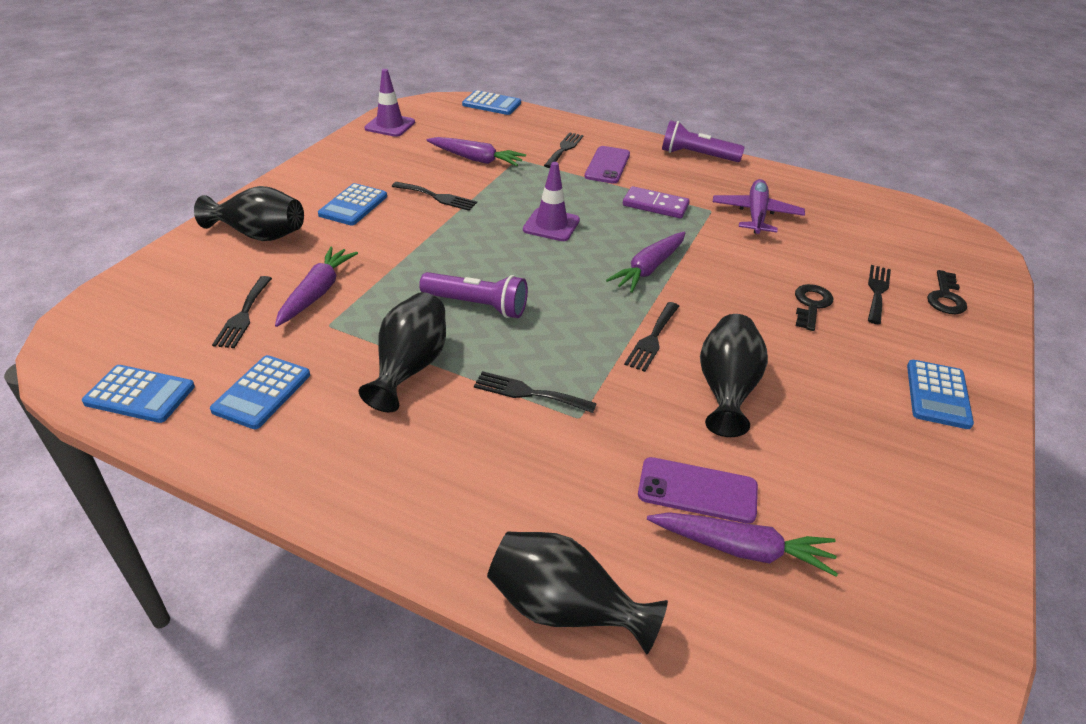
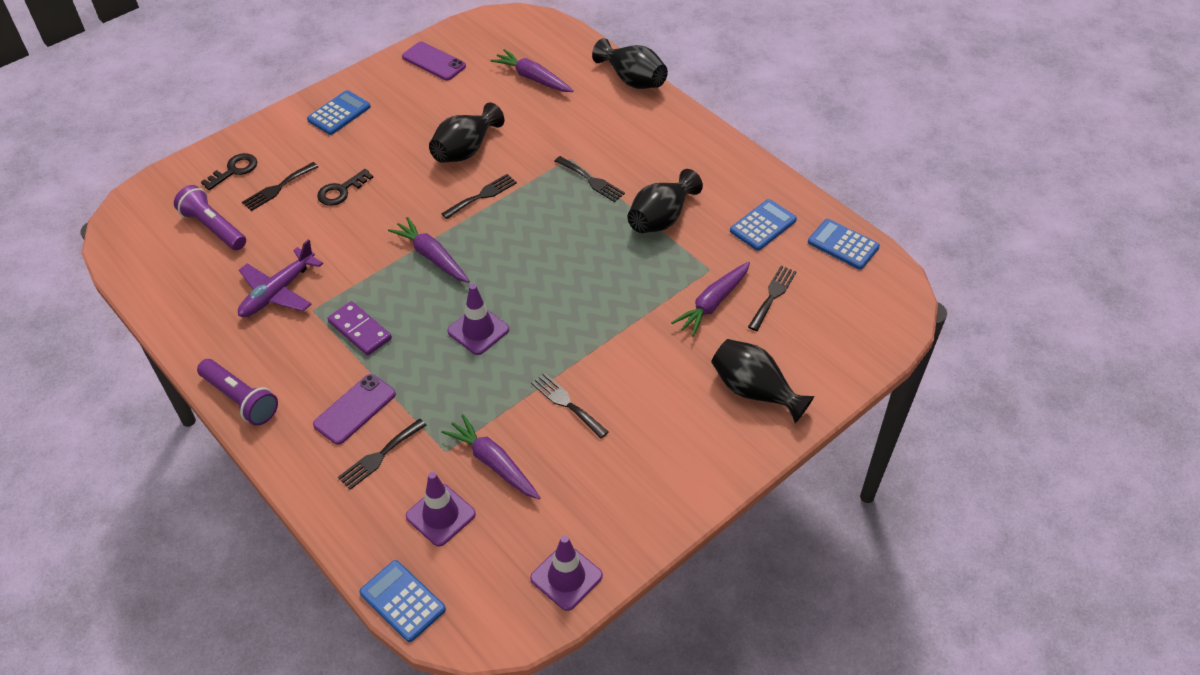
camera: 155 degrees left, 10 degrees up
blue calculator [318,183,387,225] -> none
purple flashlight [419,272,528,318] -> purple flashlight moved to [174,185,246,250]
purple carrot [606,232,685,293] -> purple carrot turned 105 degrees counterclockwise [388,217,470,283]
purple phone [638,457,758,524] -> purple phone moved to [402,42,466,81]
none -> purple traffic cone [406,472,476,547]

